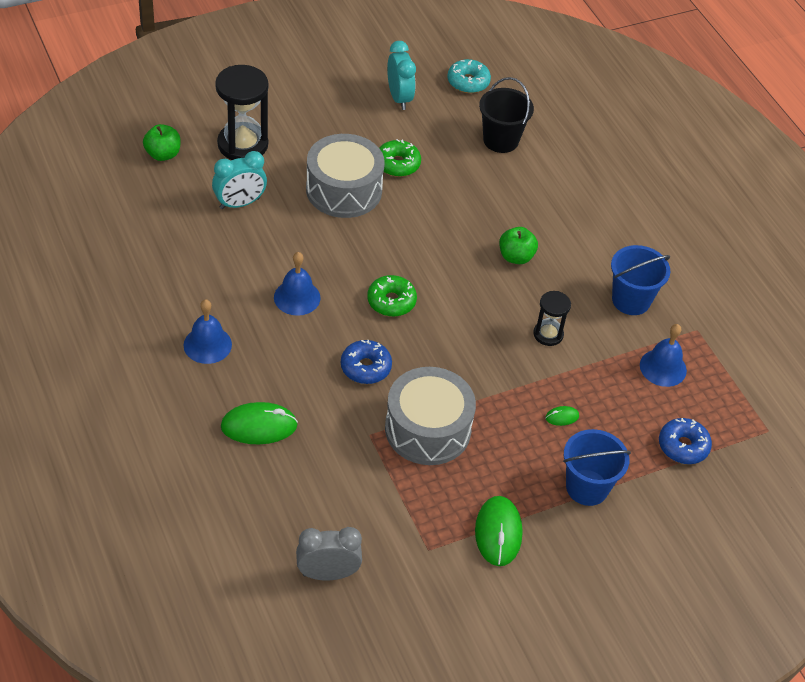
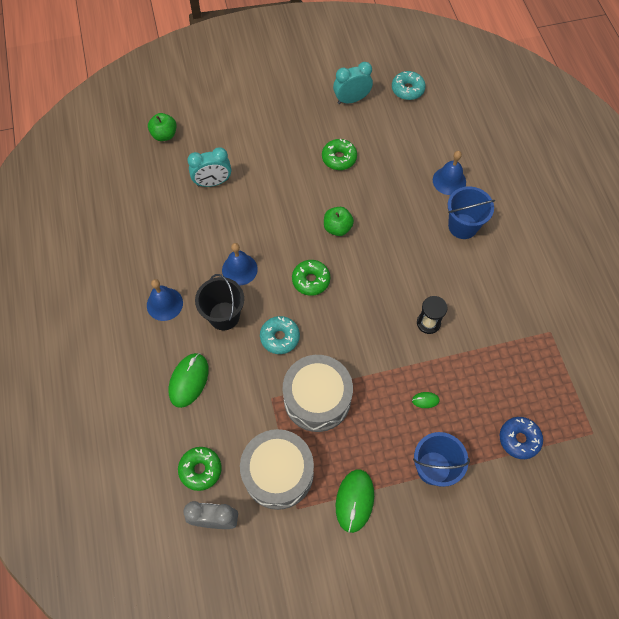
camera: 15 degrees right, 15 degrees up
black hourglass [215,65,269,160] -> none
green mouse [221,402,298,444] -> green mouse turned 75 degrees counterclockwise [169,353,209,408]
grey drum [306,134,385,218] -> grey drum moved to [240,429,314,510]
blue donut [341,340,392,384] -> turquoise donut [260,316,300,354]
turquoise clock [387,41,416,110] -> turquoise clock turned 105 degrees counterclockwise [333,62,373,104]
black bucket [479,77,534,153] -> black bucket moved to [195,274,244,330]
green apple [499,227,538,264] -> green apple moved to [324,207,354,236]
blue bucket [611,245,670,315] -> blue bucket moved to [448,186,495,239]
blue bell [640,324,687,387] -> blue bell moved to [433,151,466,195]
none -> green donut [178,447,222,491]

